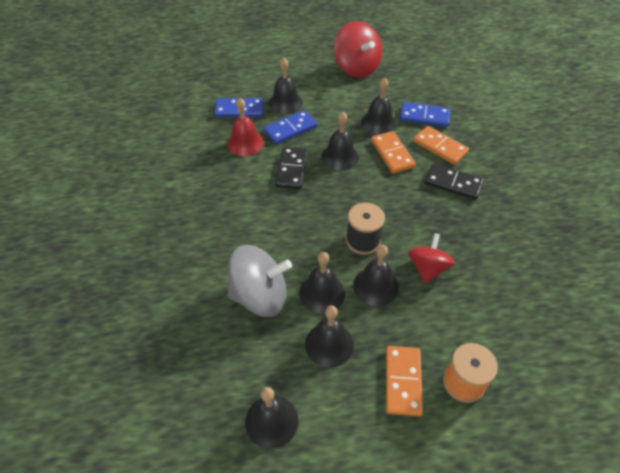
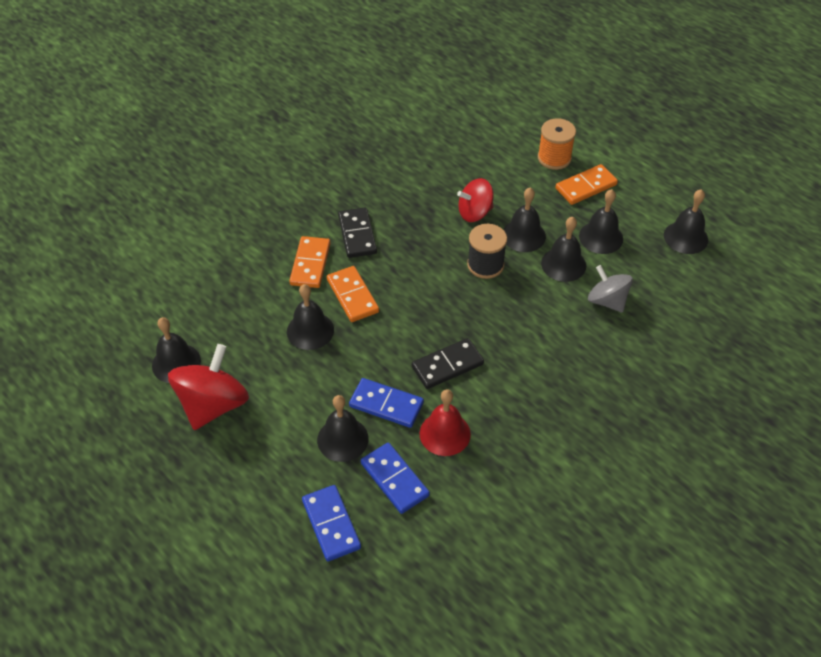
camera: 125 degrees left, 0 degrees up
grey spinning top [228,245,292,317] -> grey spinning top [588,265,633,313], size x0.64
black bell [321,112,359,171] -> black bell moved to [152,317,201,383]
orange domino [371,131,416,173] -> orange domino turned 60 degrees counterclockwise [327,266,379,322]
blue domino [400,102,450,127] -> blue domino moved to [302,485,361,561]

